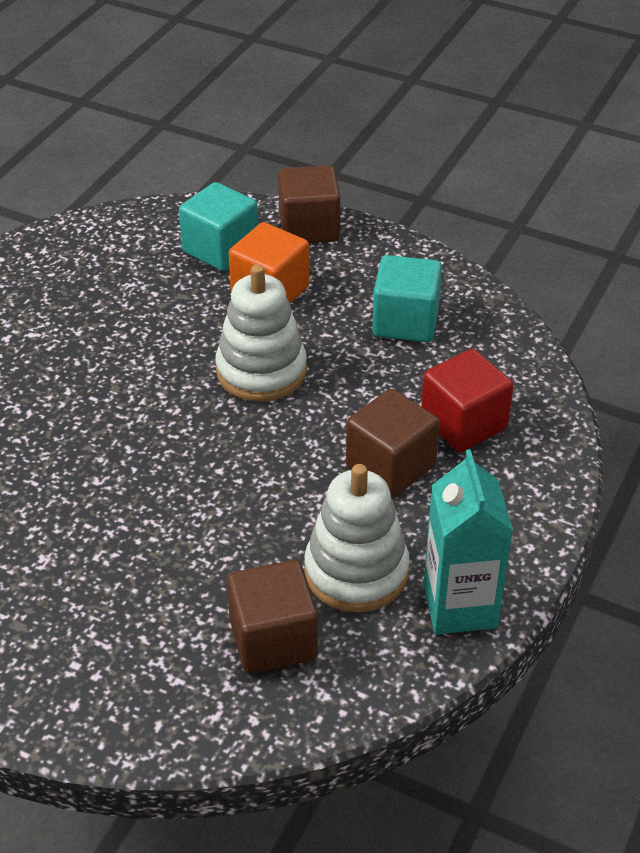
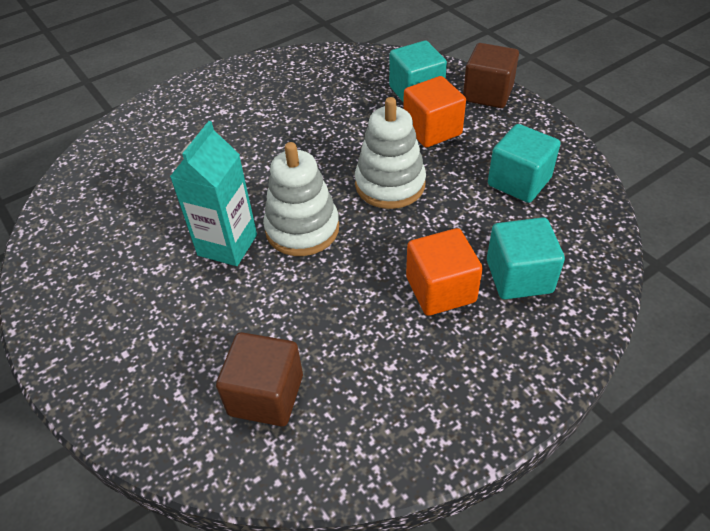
camera: 30 degrees right, 5 degrees up
white stacking toy [304,464,410,613] -> white stacking toy moved to [263,142,339,256]
brown cube [346,389,440,497] -> orange cube [406,228,483,316]
red cube [421,349,513,452] -> turquoise cube [487,217,565,299]
turquoise carton [424,449,513,634] -> turquoise carton moved to [170,121,257,266]

